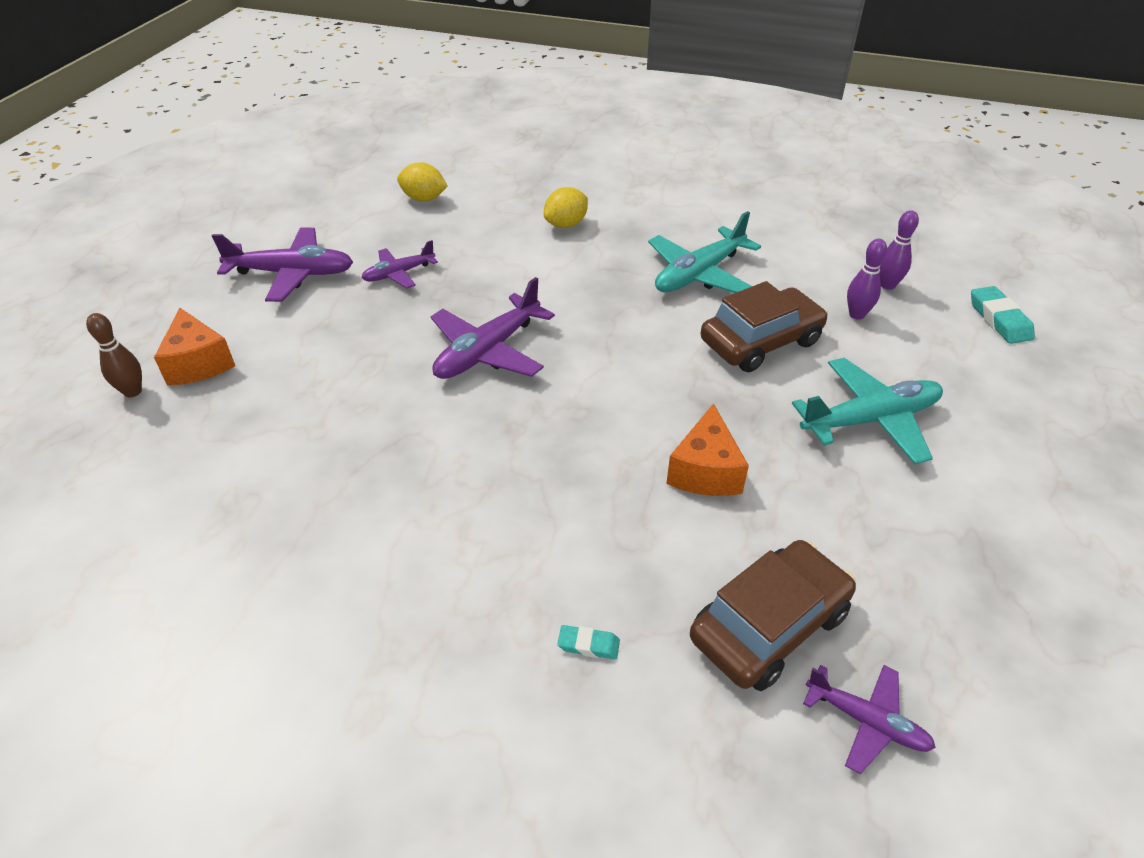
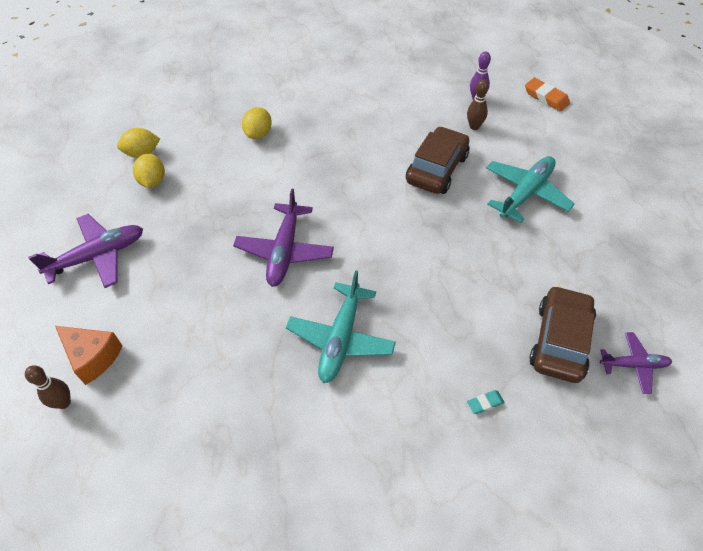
camera: 30 degrees left, 10 degrees up
purple plane [361,240,438,288] -> none
turquoise plane [648,211,761,293] -> turquoise plane moved to [286,270,396,383]
orange cheese [666,403,749,496] -> none
purple bowling pin [847,239,887,320] -> brown bowling pin [467,79,489,130]
turquoise eraser [971,286,1035,344] -> orange eraser [525,78,570,112]
none -> yellow lemon [133,154,165,188]

